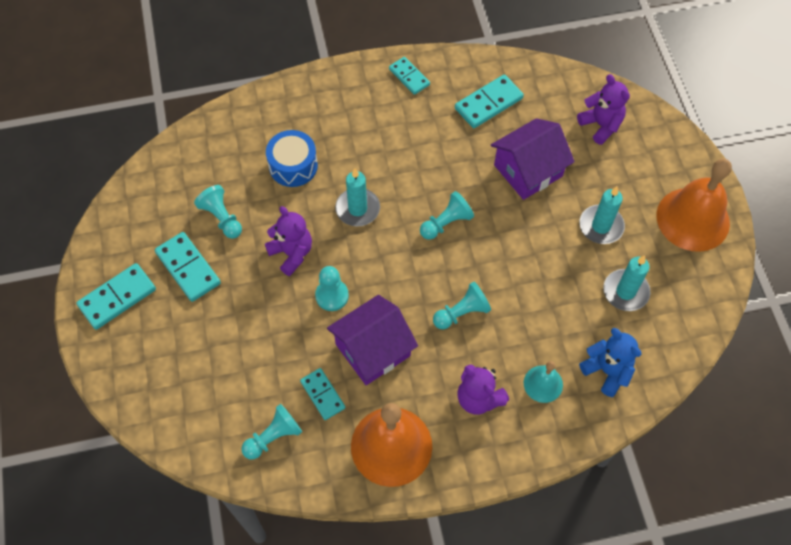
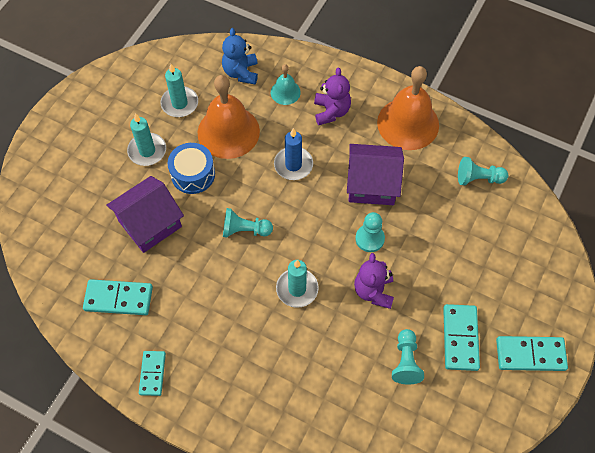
camera: 140 degrees left, 0 degrees up
blue drum [266,130,318,187] -> blue drum moved to [168,143,215,194]
turquoise domino [300,368,345,420] -> none
turquoise pawn [433,282,491,330] -> blue candle [274,128,313,180]
purple house [491,118,575,200] -> purple house turned 45 degrees counterclockwise [106,176,184,253]
purple teddy bear [577,74,630,145] -> none
orange bell [656,159,732,252] -> orange bell moved to [198,75,260,159]

